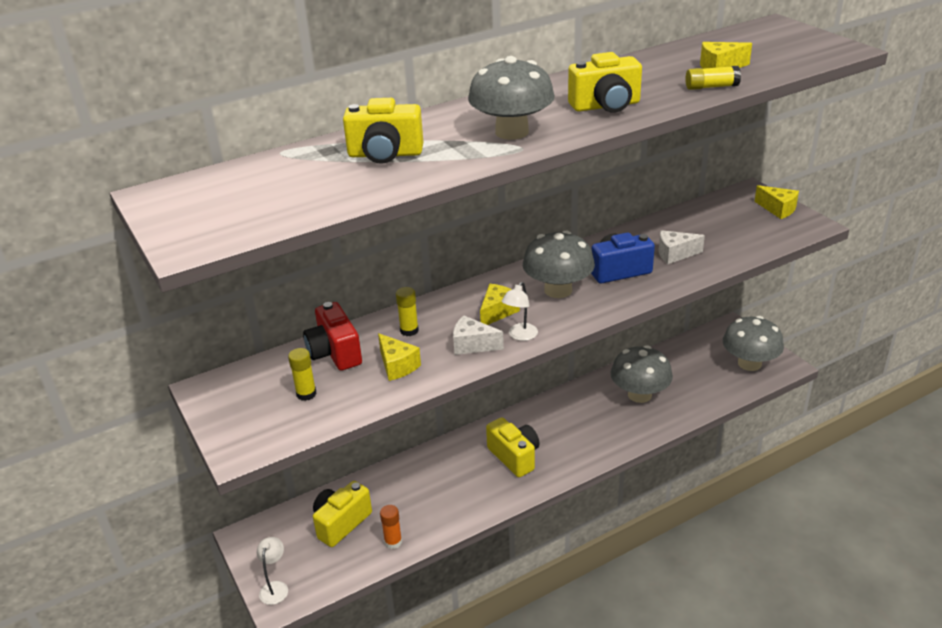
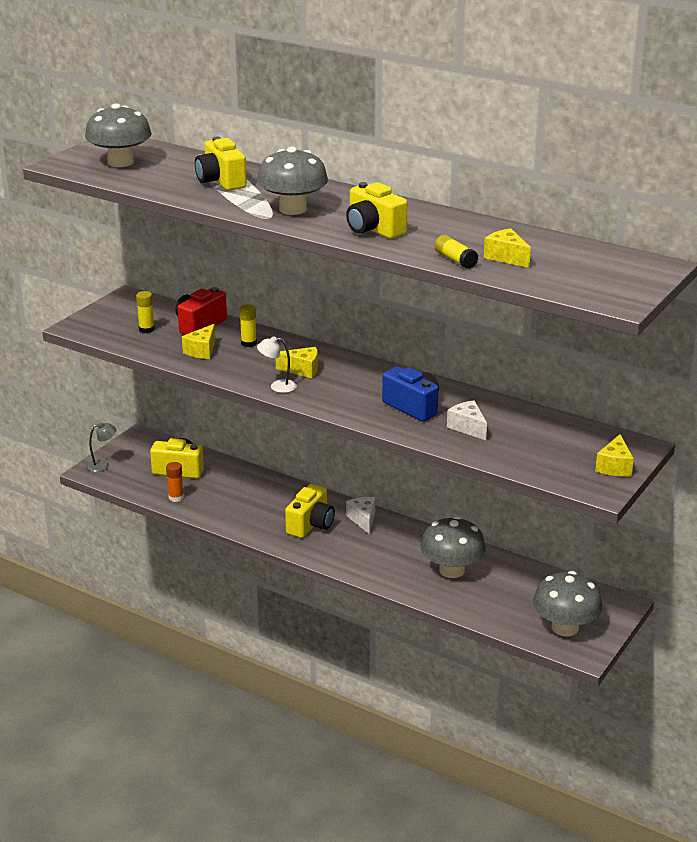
camera: 60 degrees right, 5 degrees down
white lamp [257,537,288,605] -> grey lamp [86,422,116,472]
white cheese [453,315,504,355] -> white cheese moved to [346,497,375,534]
grey mushroom [523,231,595,298] -> grey mushroom moved to [85,103,152,167]

